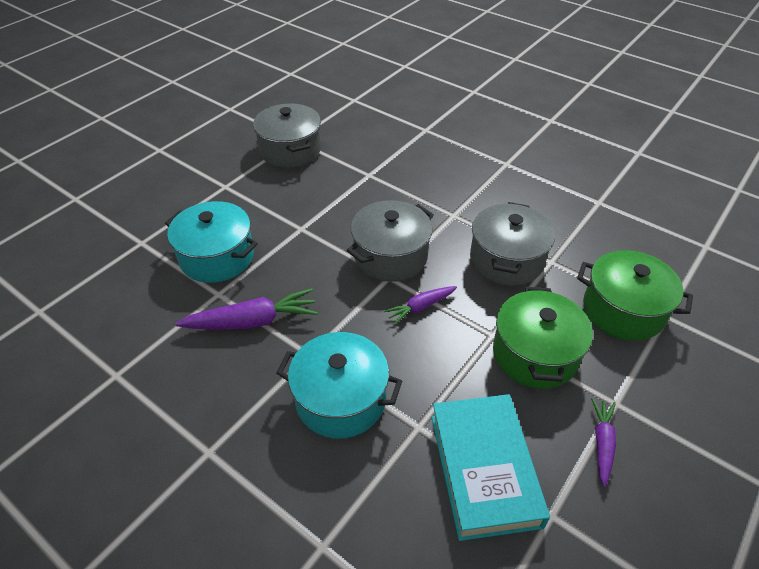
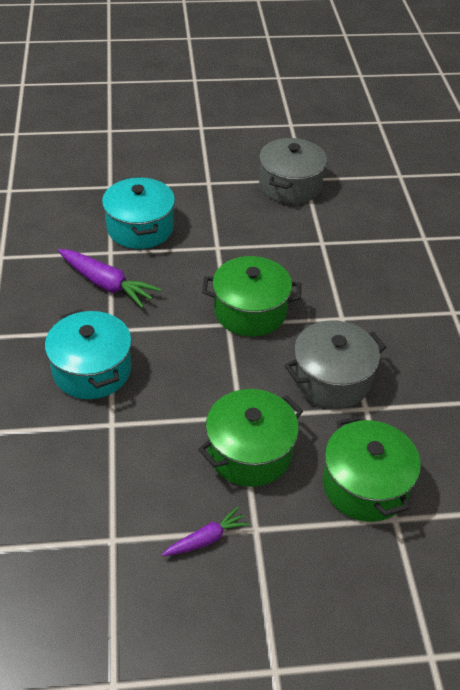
camera: 45 degrees right, 0 degrees up
grey pot [346,200,434,282] -> green pot [202,256,301,337]
purple carrot [384,286,457,325] -> none
turquoise book [431,394,550,541] -> none

